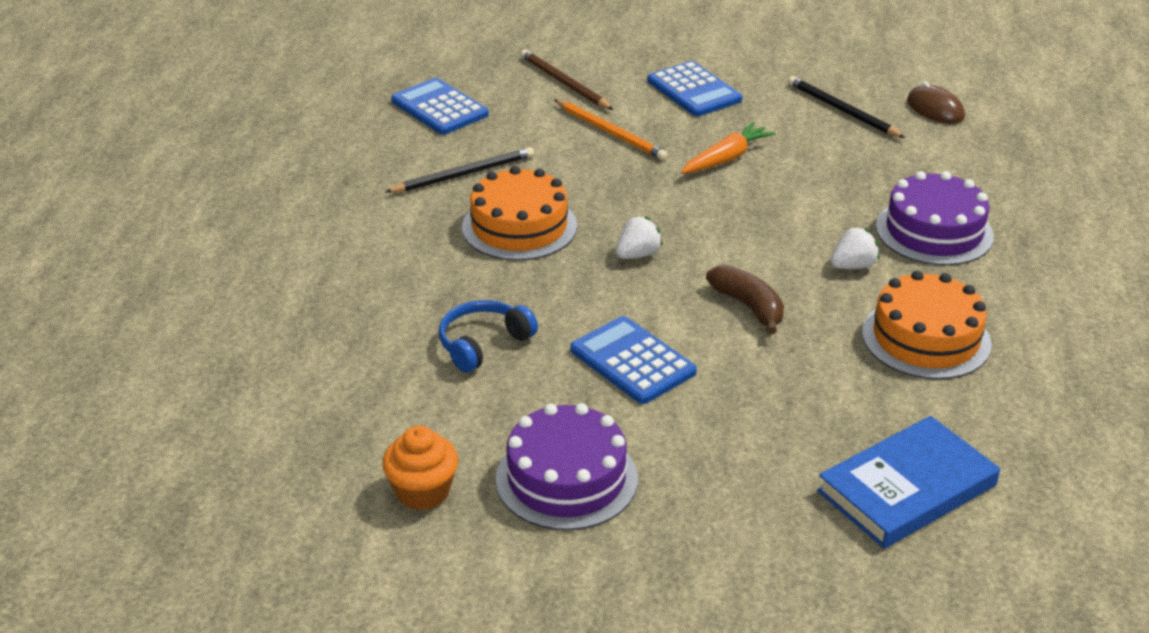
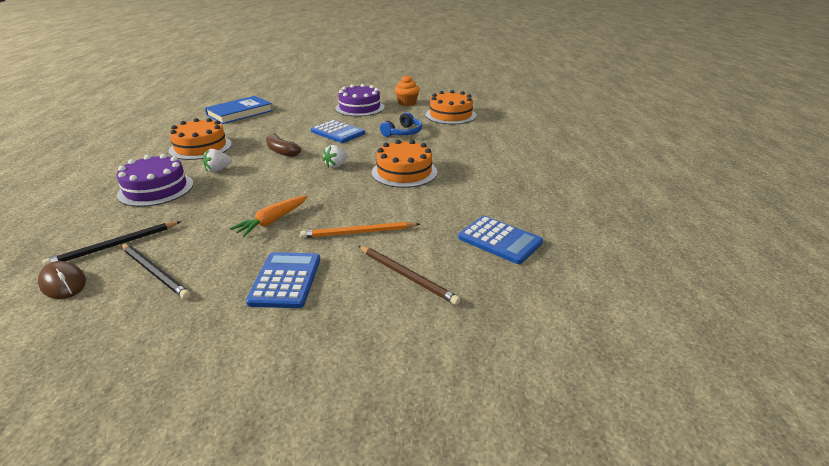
camera: 170 degrees right, 5 degrees down
black pencil [385,147,534,193] -> black pencil moved to [42,221,181,266]
orange pencil [555,100,668,160] -> orange pencil turned 45 degrees counterclockwise [300,222,420,238]
blue calculator [647,61,742,116] -> blue calculator turned 45 degrees clockwise [246,252,320,308]
none -> orange cake [426,90,476,124]

